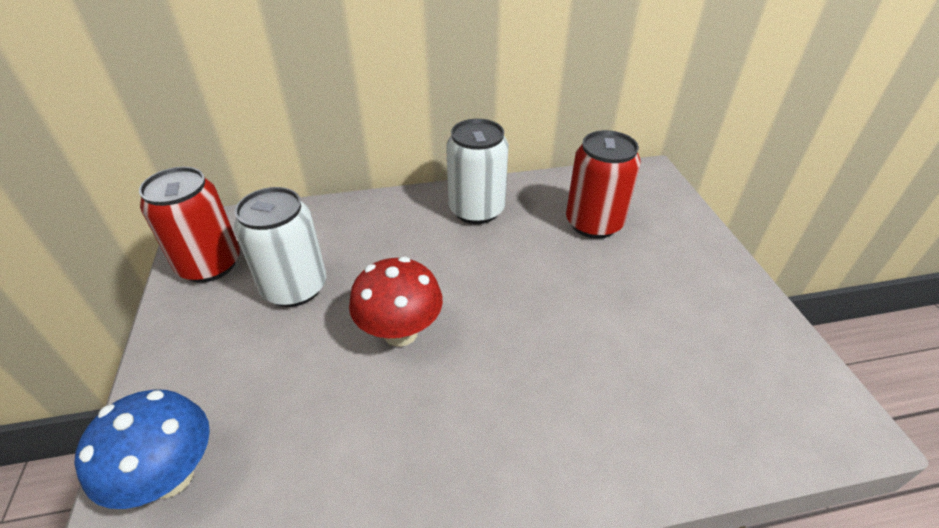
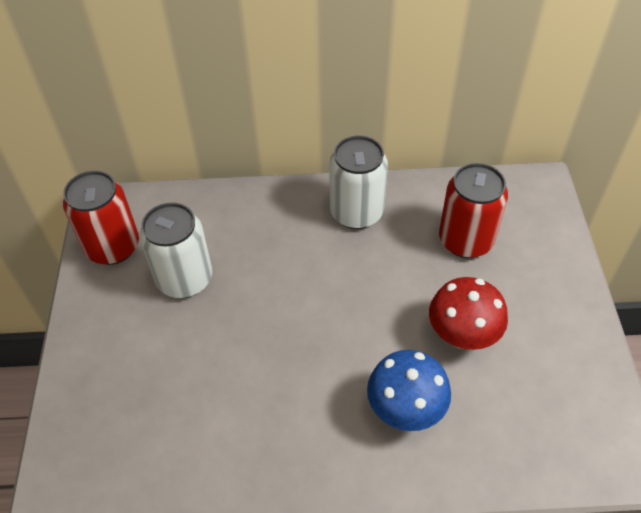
camera: 10 degrees right, 10 degrees up
blue mushroom [74,390,210,509] -> blue mushroom moved to [367,350,451,431]
red mushroom [349,257,443,347] -> red mushroom moved to [429,277,508,350]

